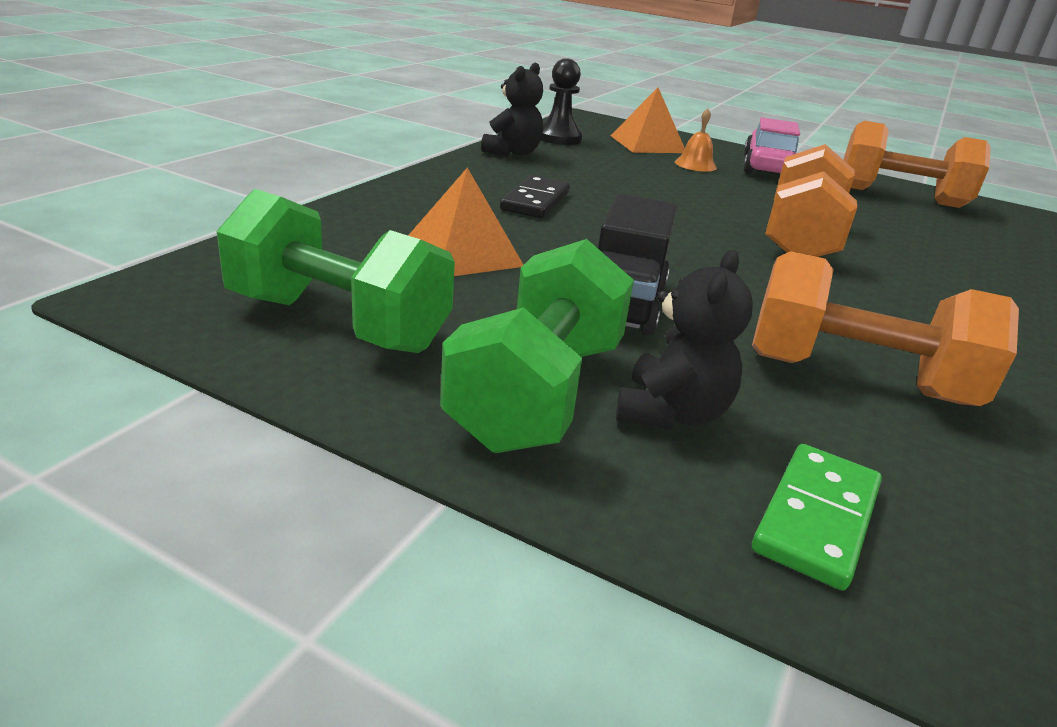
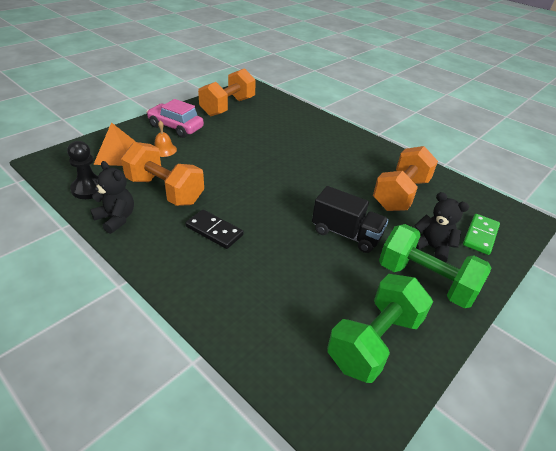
camera: 75 degrees left, 10 degrees up
orange pyramid [408,168,523,276] -> none
green domino [752,444,882,591] -> green domino turned 75 degrees clockwise [463,214,500,255]
orange dumbbell [765,144,857,257] -> orange dumbbell moved to [121,142,204,206]

